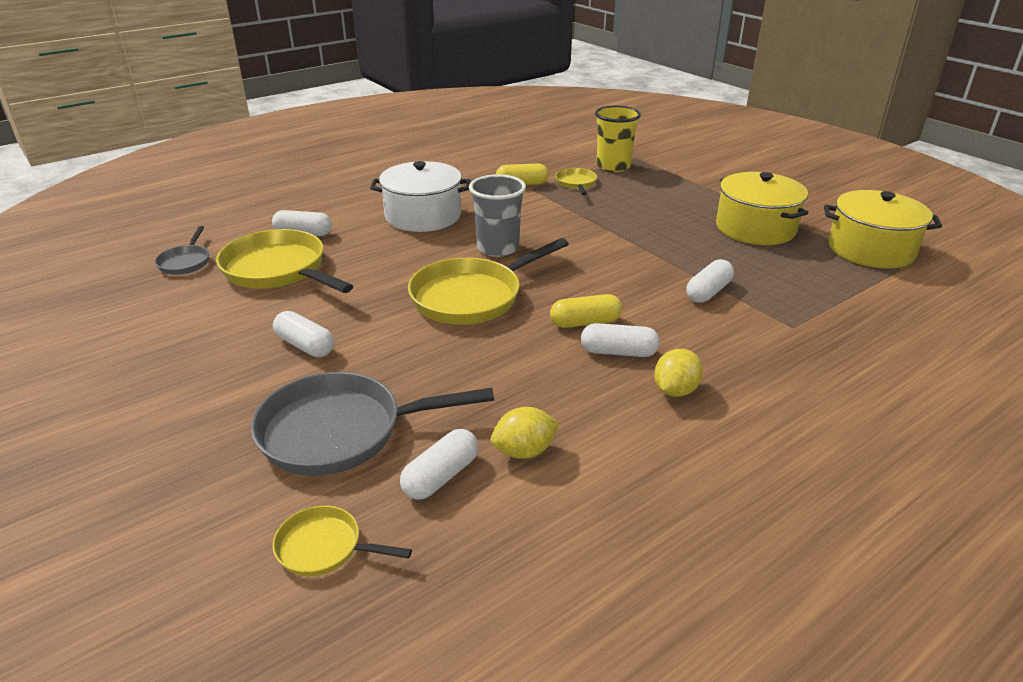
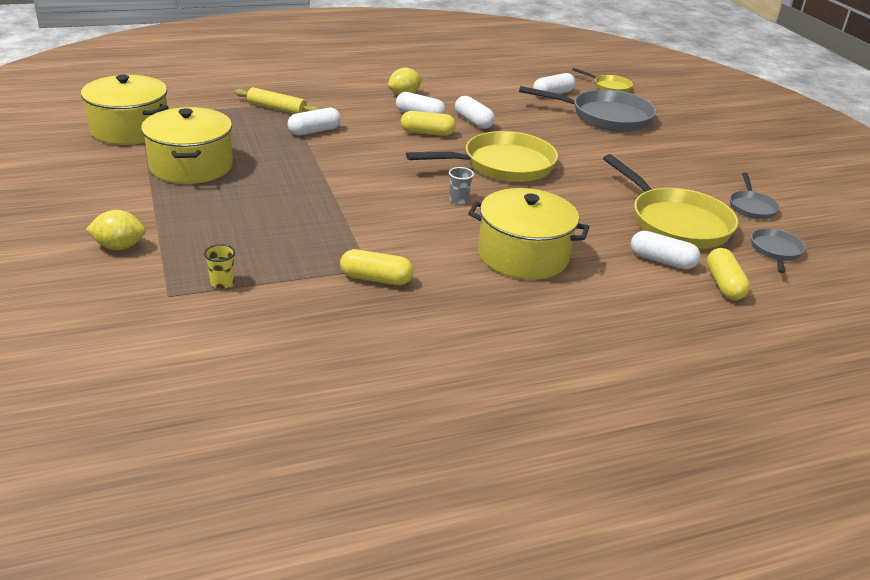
camera: 165 degrees left, 0 degrees up
white capsule [273,311,334,357] -> white capsule moved to [455,96,495,129]
white pot [370,161,471,232] -> yellow pot [468,188,589,280]
grey cup [469,174,526,257] -> grey cup [449,167,474,204], size x0.45
yellow lemon [490,407,560,459] -> yellow lemon moved to [86,210,146,250]
yellow pan [555,168,597,195] -> none
yellow cup [595,106,641,172] -> yellow cup [204,244,235,289], size x0.45
none -> yellow rolling pin [234,87,319,114]
none -> yellow capsule [707,248,750,300]
none -> grey pan [730,172,780,219]

